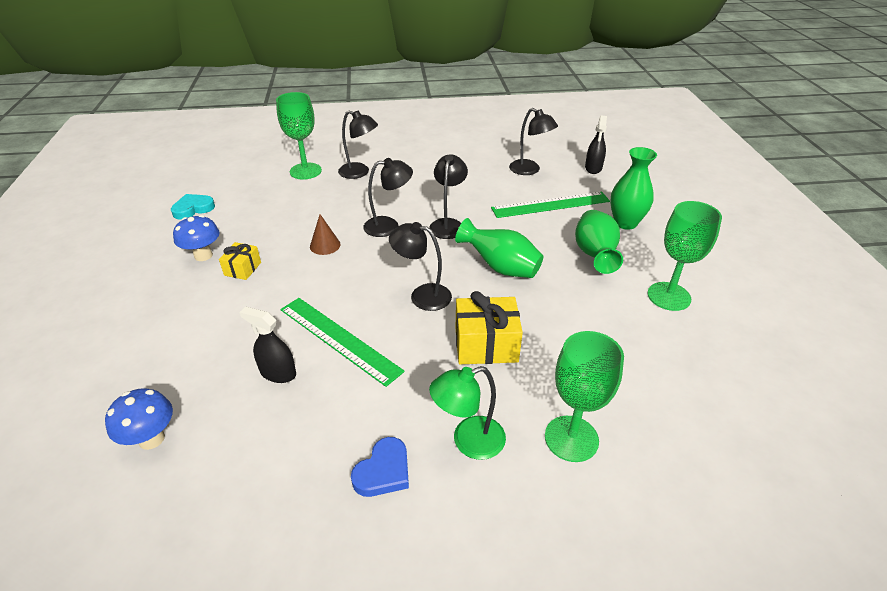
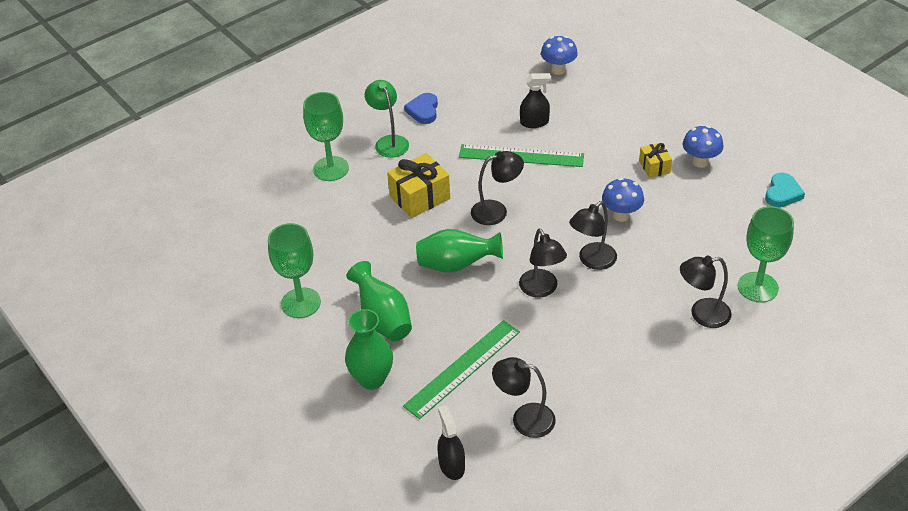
camera: 150 degrees right, 5 degrees up
brown cone [310,214,341,255] -> blue mushroom [602,178,644,222]
green lamp [429,366,506,460] -> green lamp turned 60 degrees counterclockwise [365,80,409,158]

